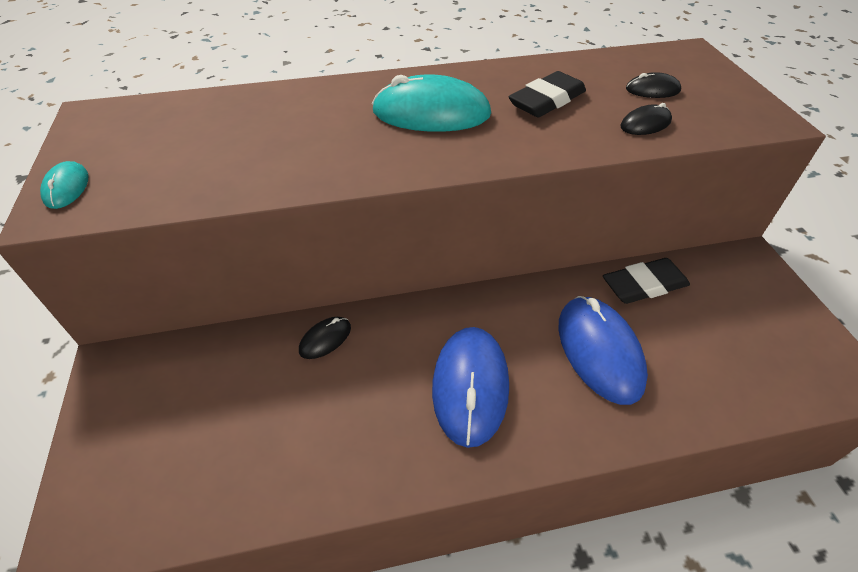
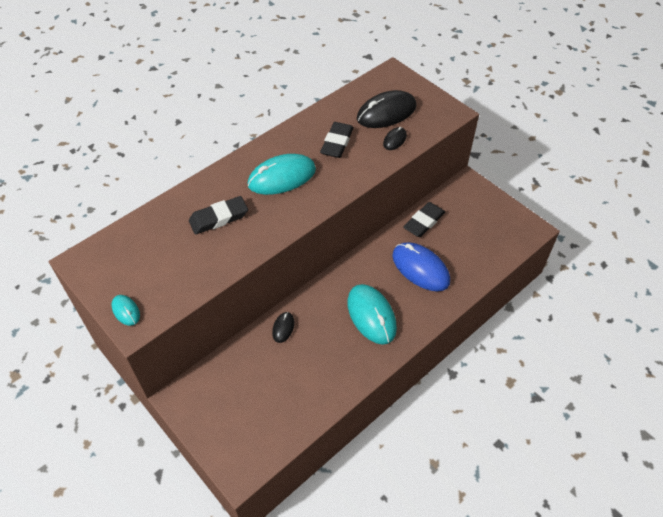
camera: 30 degrees left, 5 degrees up
blue mouse [432,327,509,448] -> turquoise mouse [347,284,397,345]
black mouse [626,72,681,98] -> black mouse [357,90,416,128], size x2.06
none -> black eraser [189,196,248,235]

